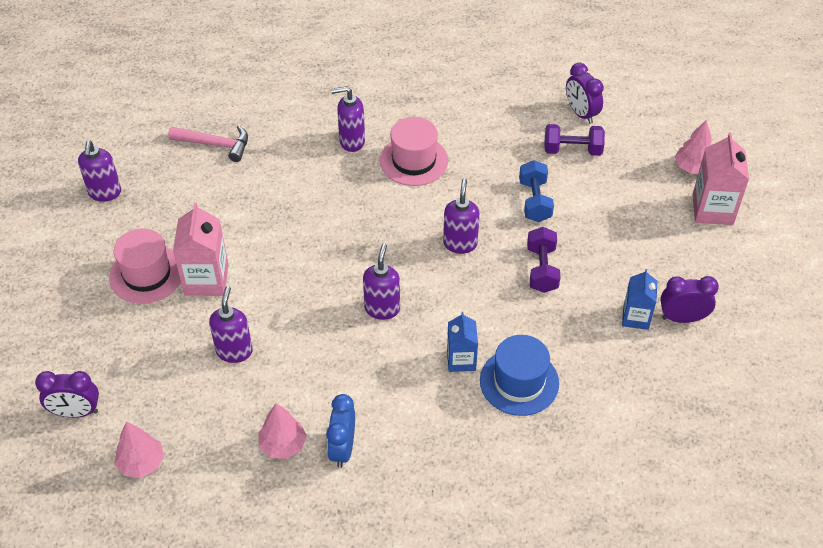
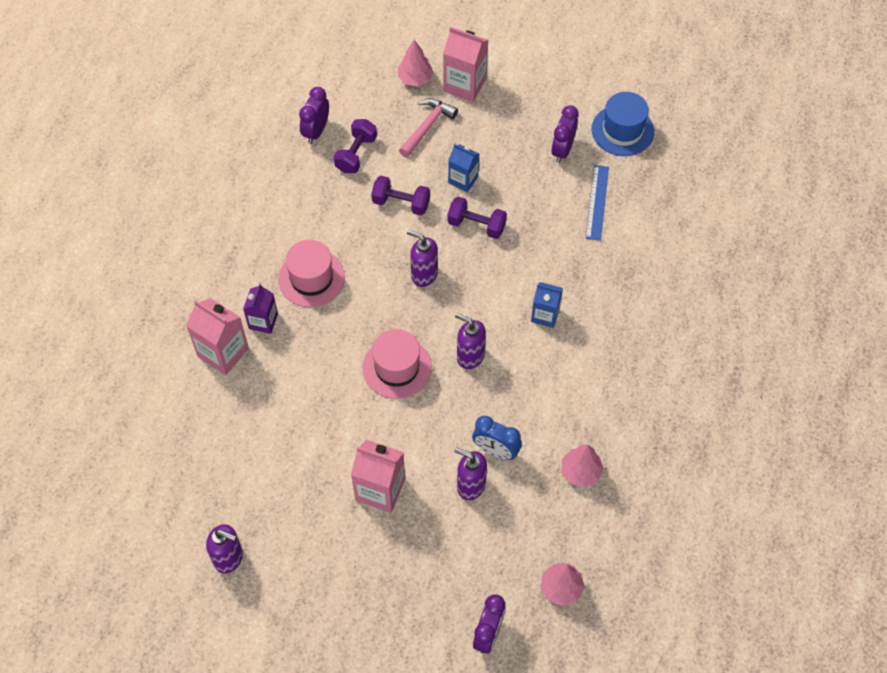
camera: 70 degrees left, 10 degrees up
pink hat [109,228,181,304] -> pink hat moved to [363,329,432,399]
pink hammer [168,125,248,162] -> pink hammer moved to [399,98,458,158]
blue clock [326,394,355,468] -> blue clock moved to [472,416,522,460]
purple soap dispenser [331,86,365,152] -> purple carton [243,284,278,334]
blue hat [480,335,559,416] -> blue hat moved to [592,92,654,156]
blue dumbbell [519,160,554,222] -> purple dumbbell [371,176,430,215]
purple clock [566,63,604,124] -> purple clock turned 120 degrees clockwise [299,87,329,144]
blue carton [622,269,658,330] -> blue carton moved to [448,144,479,192]
none -> pink carton [186,298,249,375]
none -> blue ruler [586,165,609,241]

